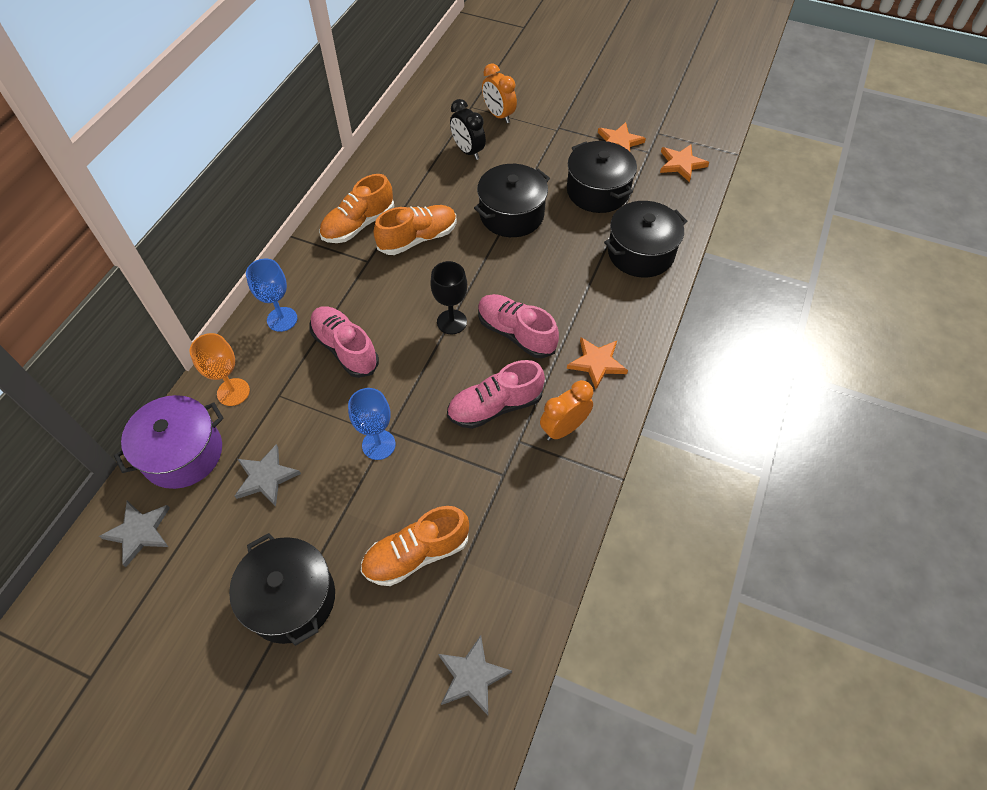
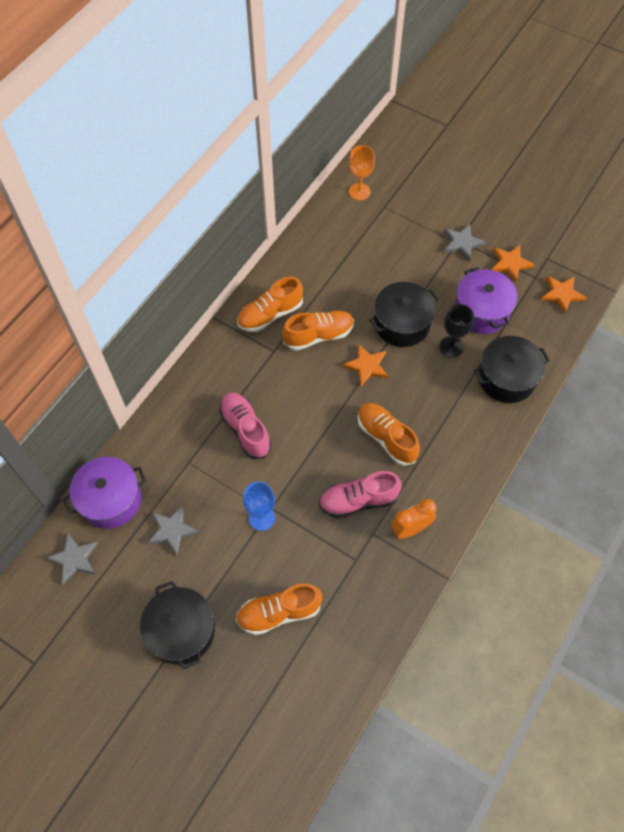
camera: 10 degrees right, 5 degrees up
orange goblet [190,333,250,406] -> orange goblet moved to [349,145,375,201]
blue goblet [246,259,297,332] -> none
black goblet [430,261,467,334] -> black goblet moved to [440,304,474,357]
grey star [438,635,512,715] -> grey star moved to [444,224,486,261]
black clock [450,99,486,160] -> none
pink shoe [478,294,559,358] -> orange shoe [358,403,420,466]
orange clock [482,63,517,123] -> none
black pot [567,141,637,213] -> purple pot [454,267,517,334]
orange star [567,337,628,389] -> orange star moved to [343,344,388,386]

